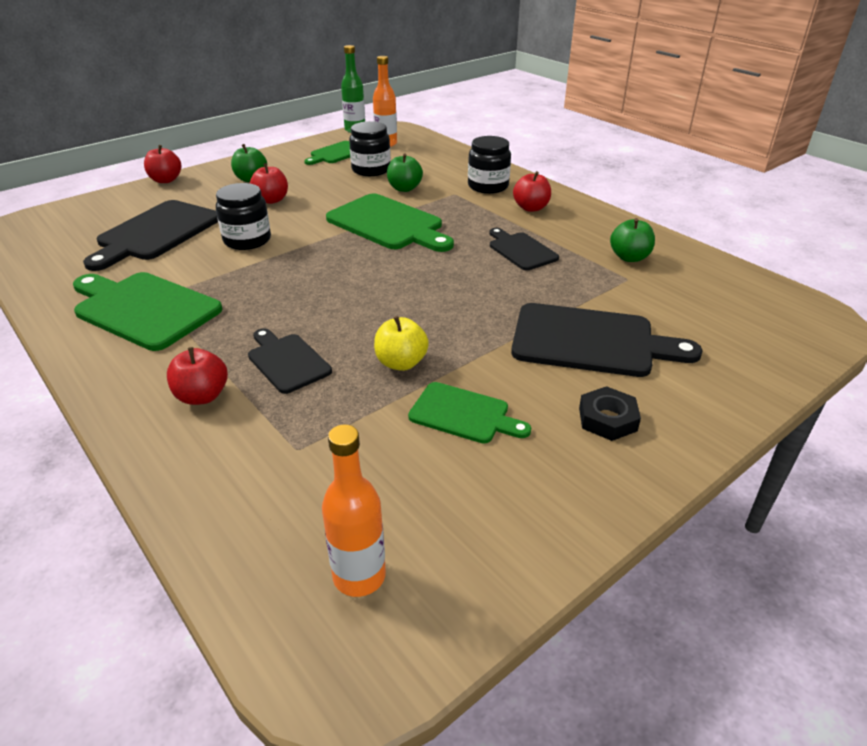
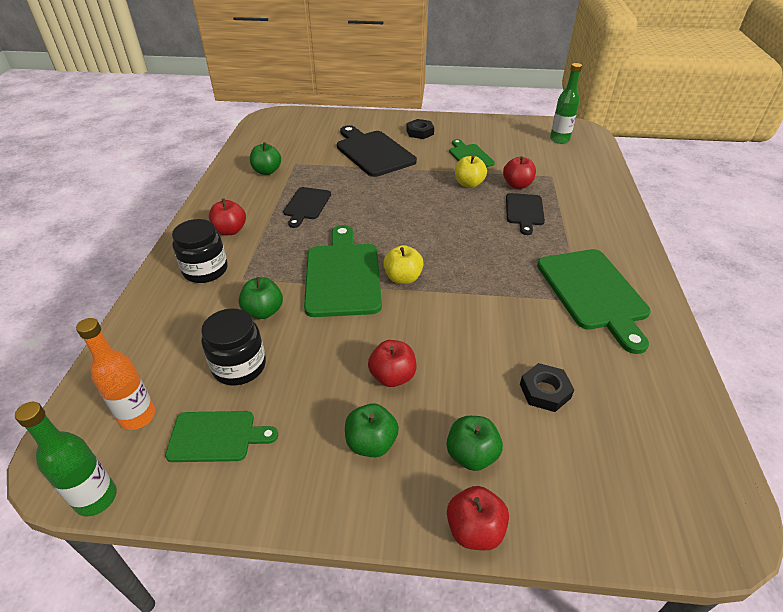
camera: 135 degrees left, 5 degrees up
black cutting board [83,200,218,271] -> black nut [520,363,574,412]
red apple [167,347,228,405] -> red apple moved to [503,156,536,189]
black jar [216,183,271,250] -> none
orange bottle [322,424,386,597] -> green bottle [550,63,582,144]
none -> yellow apple [383,245,424,284]
none -> green apple [447,416,503,471]

